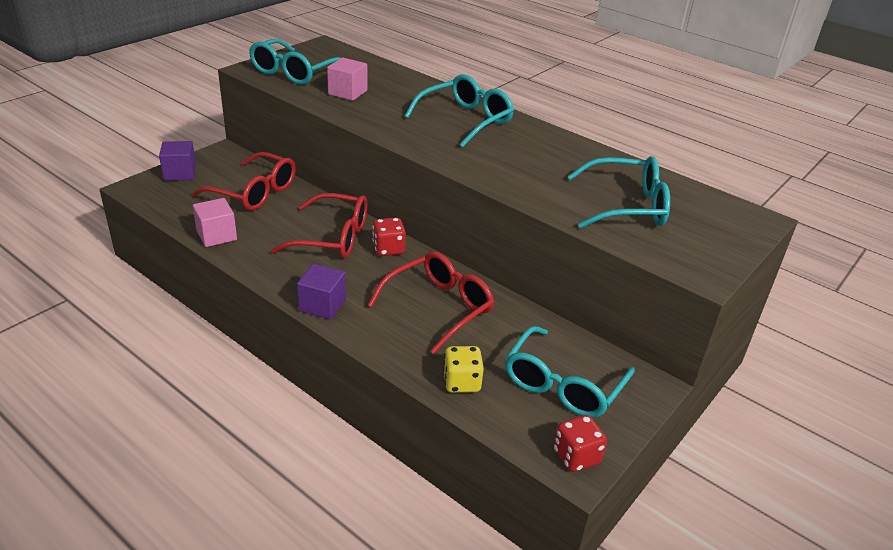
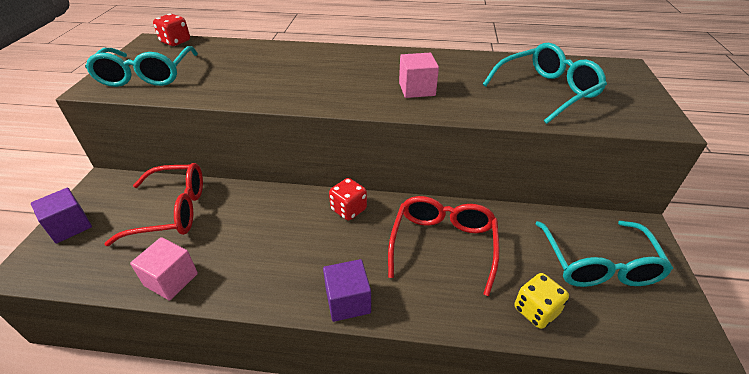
camera: 30 degrees left, 5 degrees up
red glasses [271,193,367,258] -> none
pink cube [327,58,367,101] -> pink cube moved to [399,53,439,98]
turquoise glasses [404,74,514,148] -> none
red dice [554,415,607,472] -> red dice moved to [153,14,190,46]

